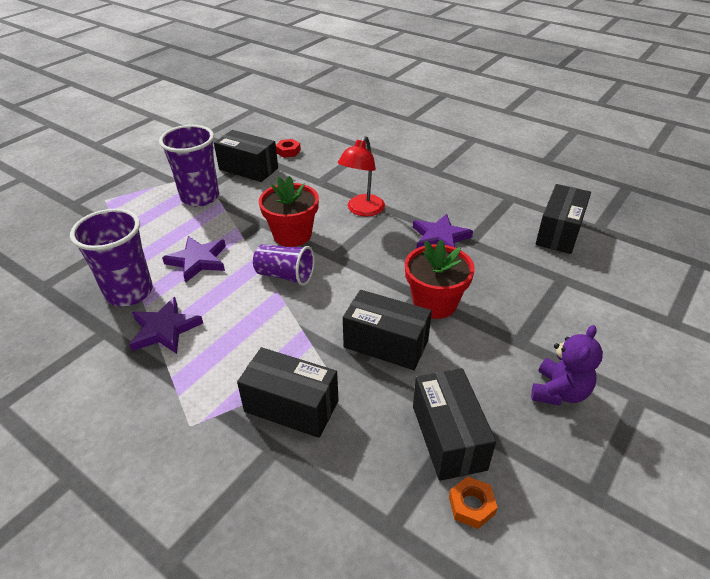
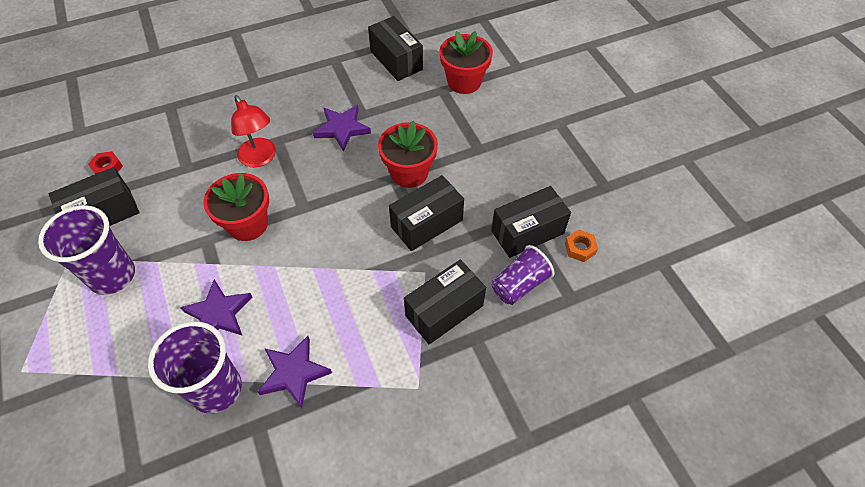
camera: 60 degrees left, 15 degrees up
purple cup [253,244,315,286] -> purple cup moved to [492,245,555,305]
black box [413,368,496,481] -> black box turned 45 degrees counterclockwise [491,186,571,258]
purple teddy bear [531,325,603,405] -> none
none -> red flower pot [439,31,493,94]

